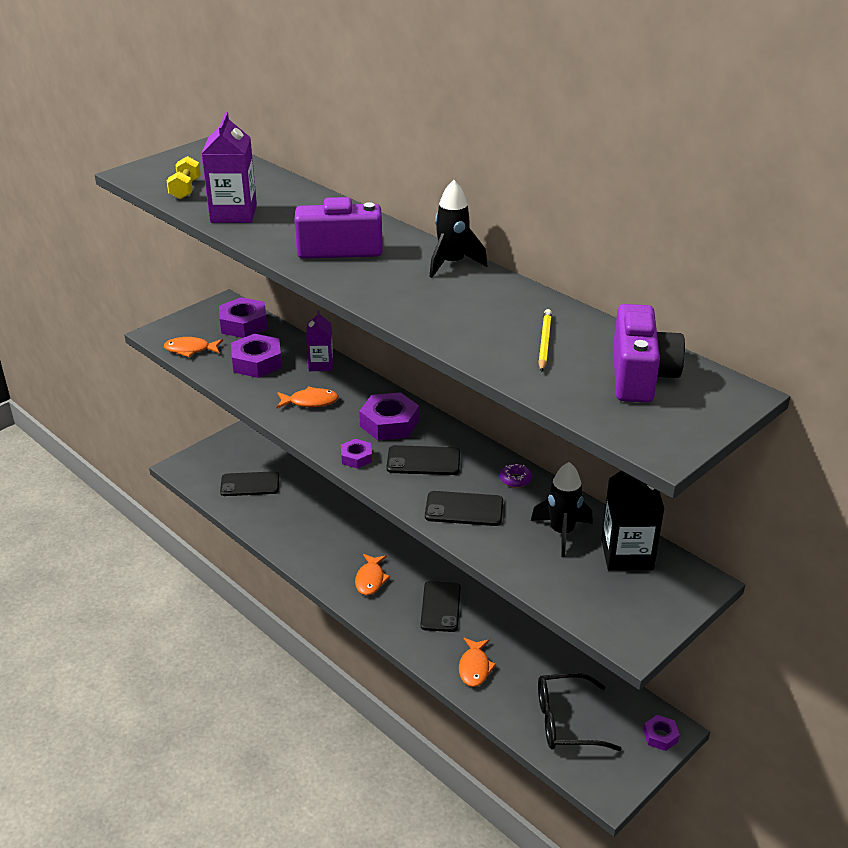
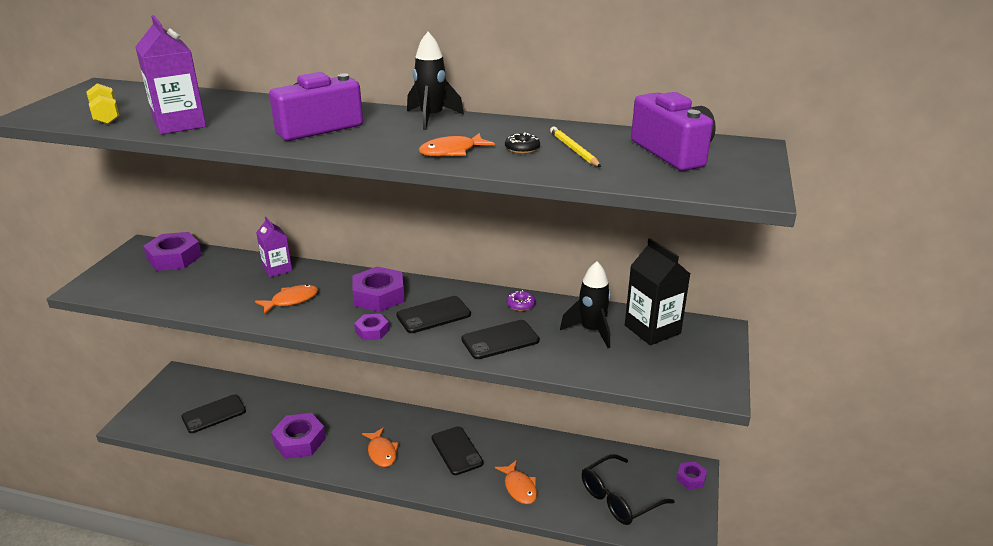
camera: 30 degrees left, 5 degrees down
orange fish [164,337,223,357] -> orange fish moved to [419,133,495,157]
purple nut [231,334,282,378] -> purple nut moved to [271,413,326,459]
none -> black donut [505,132,540,154]

